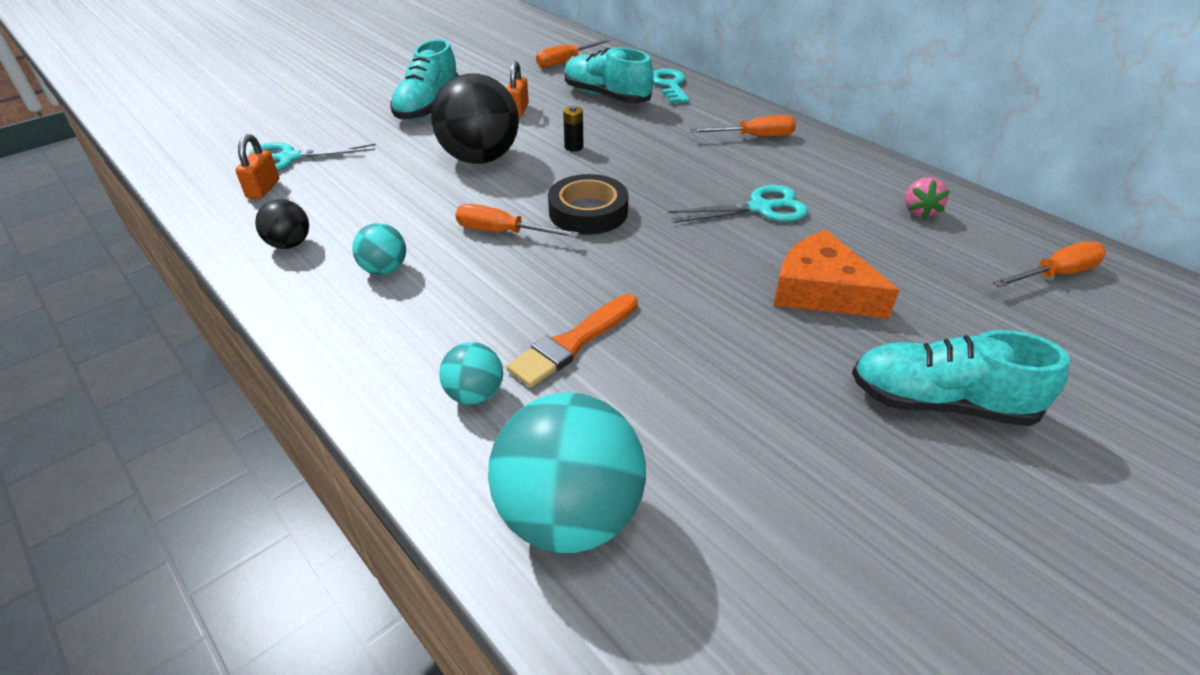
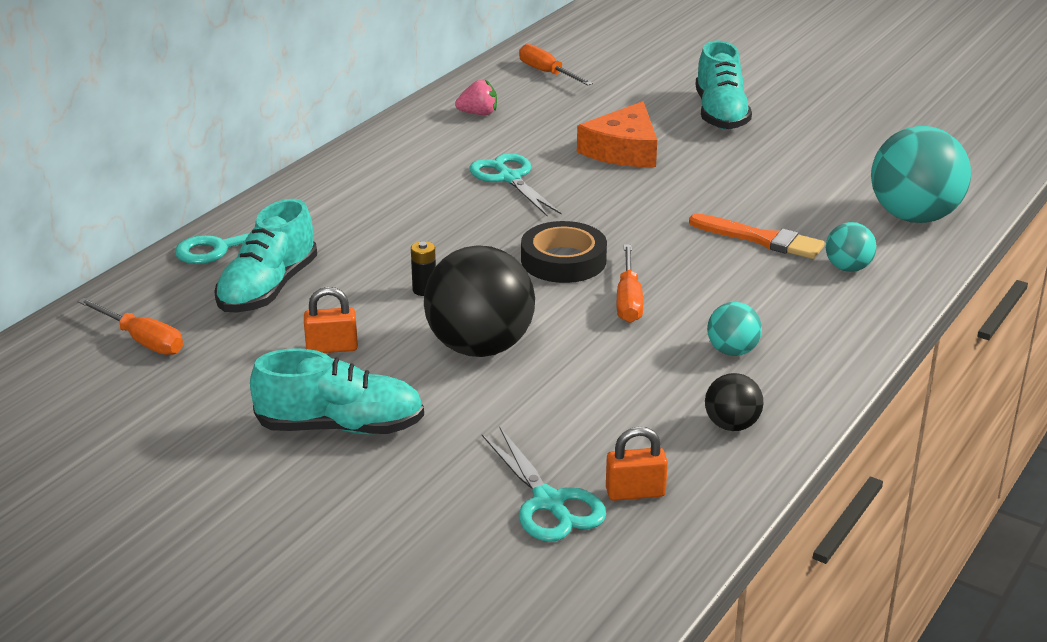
camera: 105 degrees left, 10 degrees down
orange screwdriver [690,115,796,137] -> none

